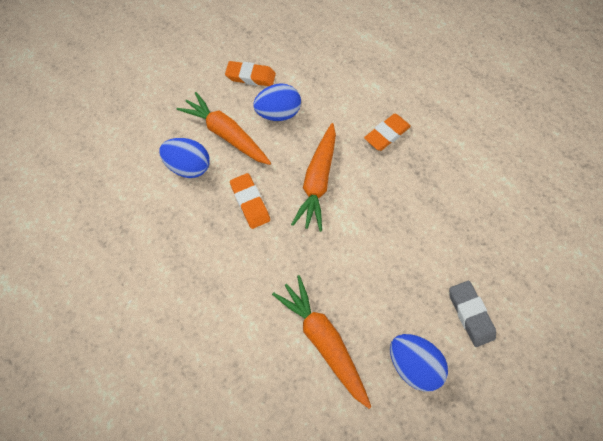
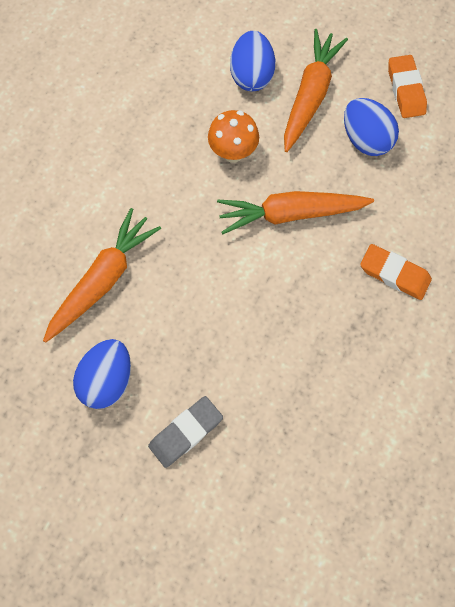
camera: 70 degrees right, 5 degrees up
orange eraser [230,173,270,229] -> orange mushroom [208,110,259,163]

